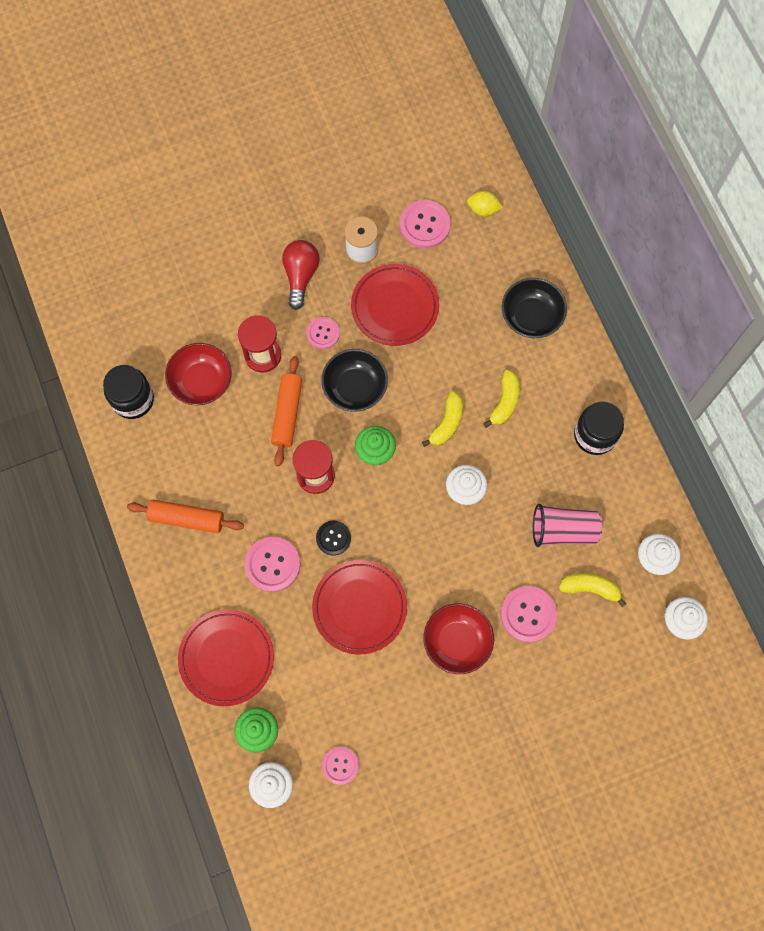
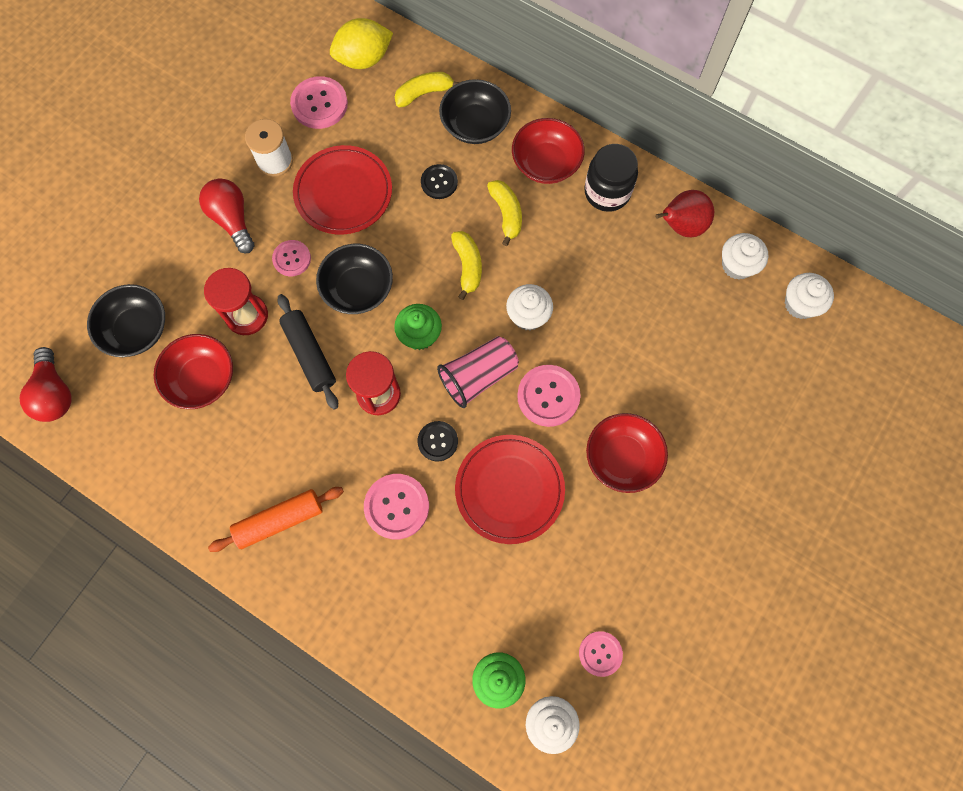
camera: 35 degrees left, 0 degrees up
black jar [103,365,154,419] -> none
red plate [178,610,274,706] -> none
orange rolling pin [271,356,302,466] -> black rolling pin [278,294,338,409]
yellow lemon [467,191,503,217] -> yellow lemon [330,18,393,69], size x1.67
pink button [501,586,557,643] -> pink button moved to [517,365,581,427]
pink cup [533,504,602,547] -> pink cup moved to [437,336,519,408]
yellow banana [559,573,626,607] -> yellow banana moved to [395,72,460,107]
none -> red light bulb [20,347,71,422]
none -> black bowl [87,284,165,357]
none -> black button [421,164,458,199]
none -> red bowl [512,118,585,184]
none -> red pear [655,190,714,237]

